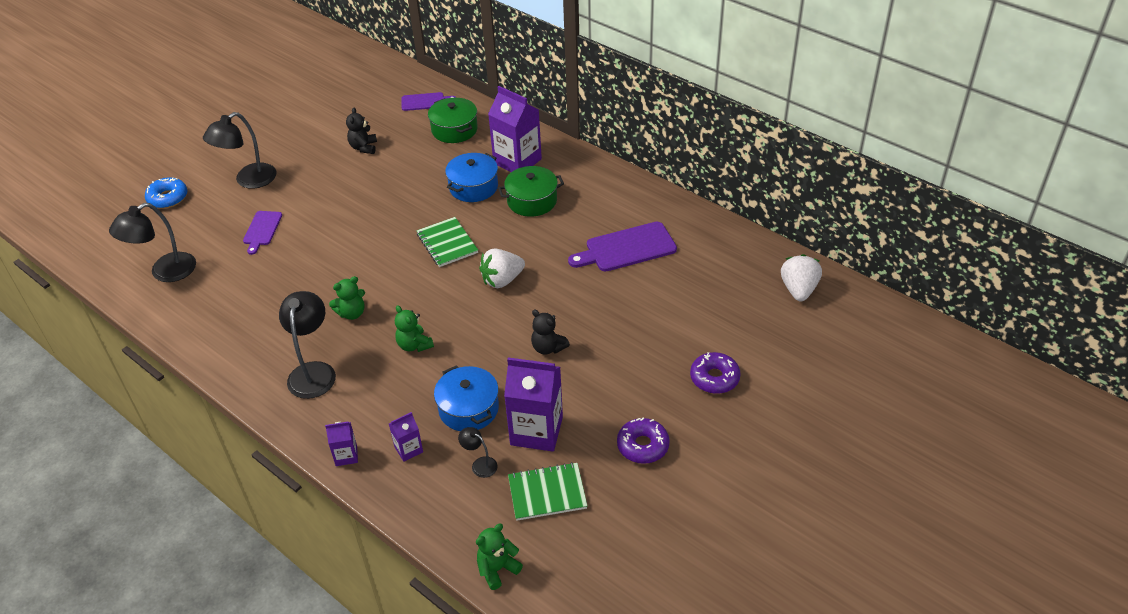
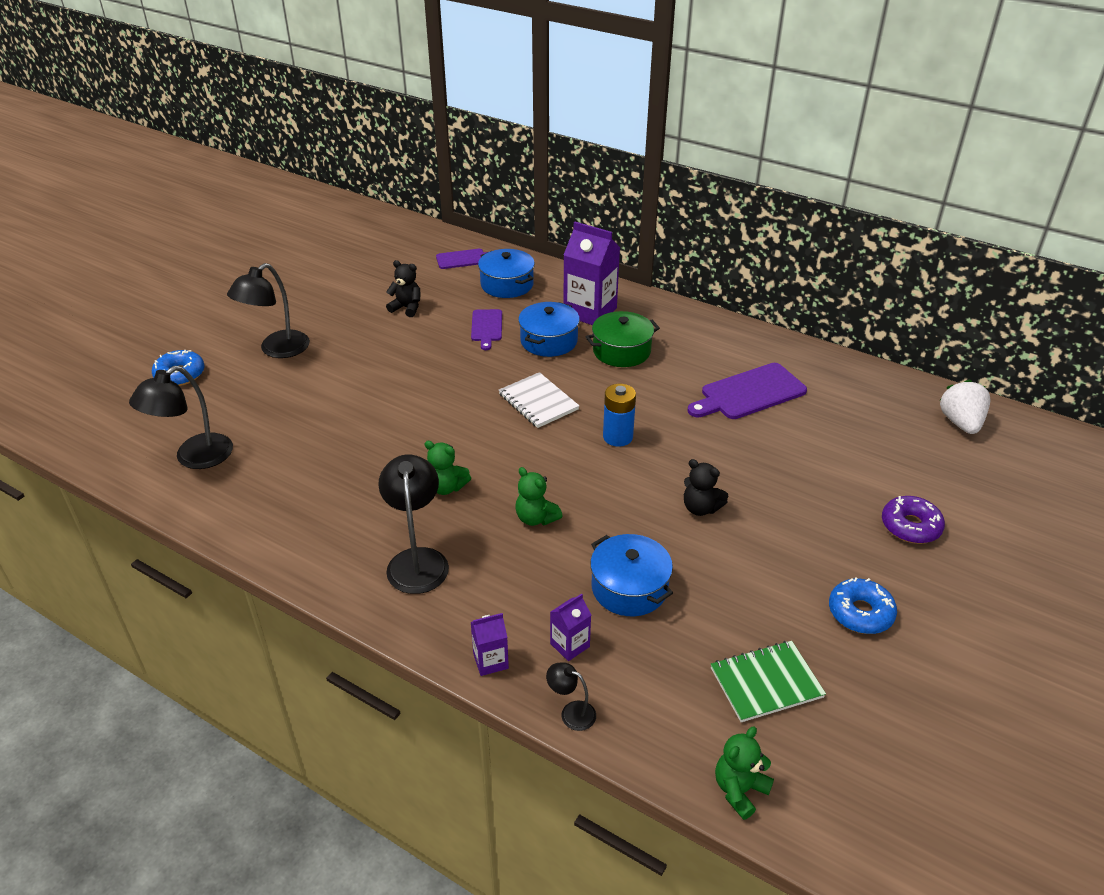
camera: 10 degrees left, 5 degrees down
purple cutting board [243,211,282,255] -> purple cutting board moved to [471,309,502,350]
green teddy bear [329,276,365,320] -> green teddy bear turned 60 degrees clockwise [424,441,471,495]
black teddy bear [346,107,377,154] -> black teddy bear turned 120 degrees clockwise [386,260,421,317]
green notebook [417,217,478,267] -> white notebook [499,372,579,428]
green pot [428,98,478,143] -> blue pot [478,249,535,298]
black lamp [458,427,498,478] -> black lamp moved to [546,662,596,731]
white strawberry [479,248,525,288] -> blue battery [603,384,636,447]
purple carton [504,357,563,452] -> none
purple donut [617,418,670,464] -> blue donut [829,577,897,634]

